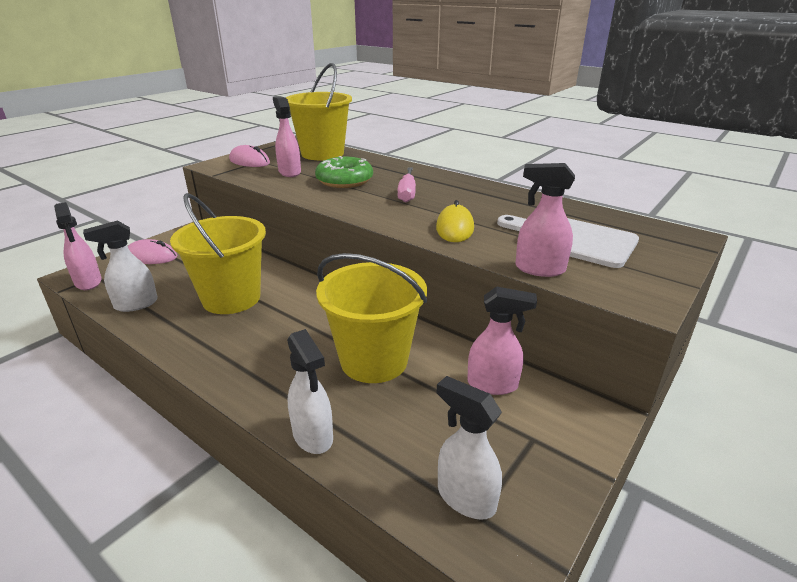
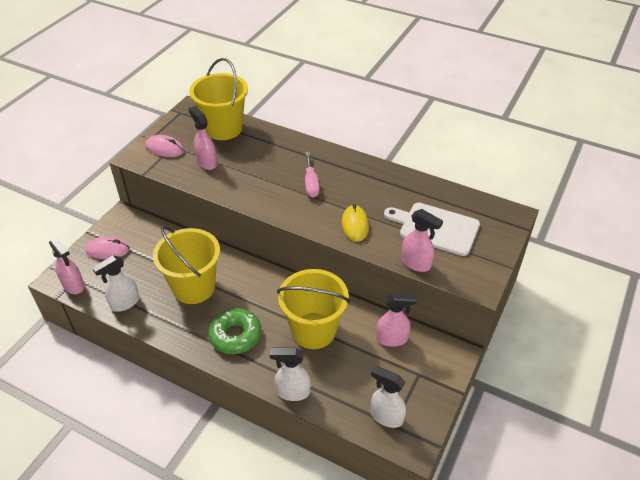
camera: 10 degrees left, 15 degrees up
white spray bottle [287,329,333,454] -> white spray bottle turned 135 degrees clockwise [270,348,311,401]
green donut [315,156,373,188] -> green donut moved to [208,308,261,354]
pink spray bottle [515,163,575,277] -> pink spray bottle turned 150 degrees counterclockwise [401,209,443,272]

